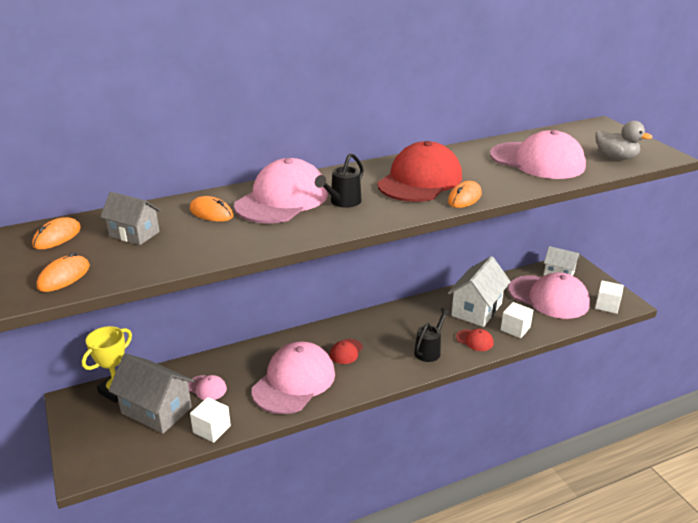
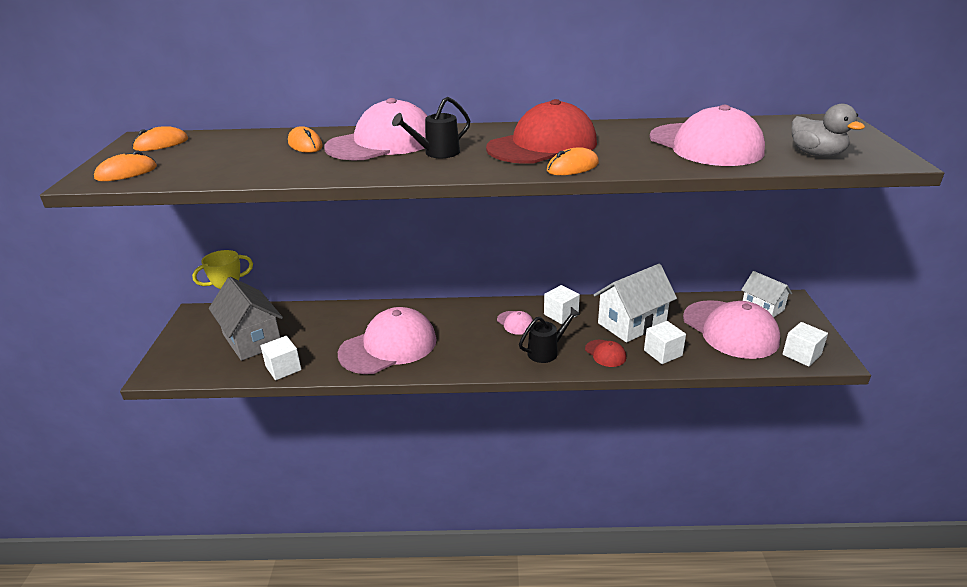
camera: 25 degrees right, 0 degrees up
grey house [100,192,161,245] -> none
pink cap [188,375,227,400] -> pink cap moved to [497,311,533,335]
red cap [330,339,363,364] -> none
none -> white cube [544,285,580,324]

